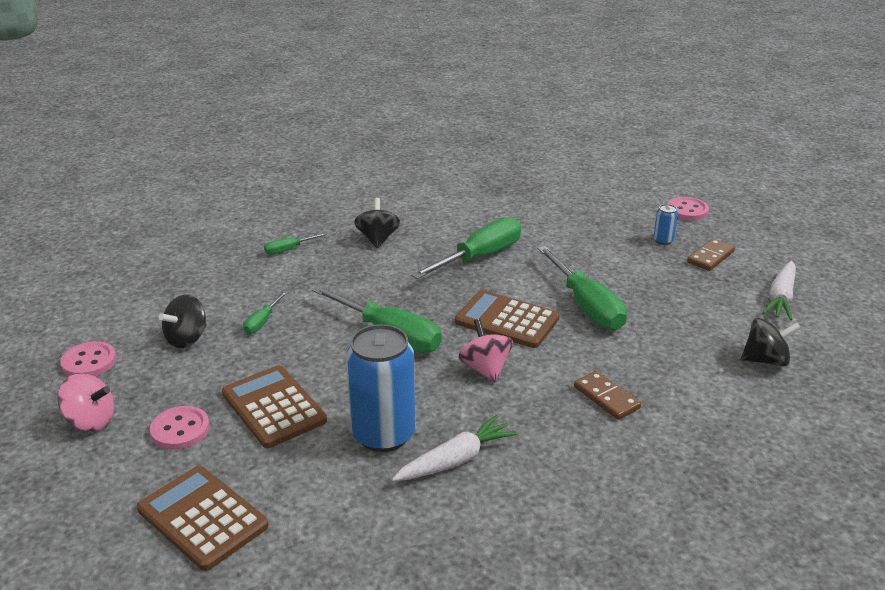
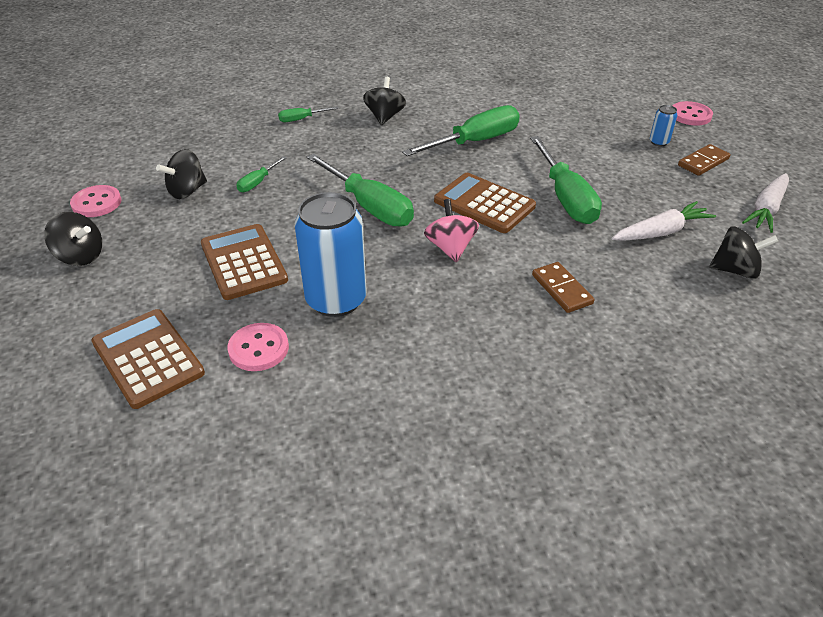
camera: 10 degrees right, 10 degrees up
pink spinning top [58,373,114,431] -> black spinning top [44,212,102,266]
pink button [150,406,210,450] -> pink button moved to [227,323,289,371]
white carrot [392,415,518,481] -> white carrot moved to [612,201,716,241]

